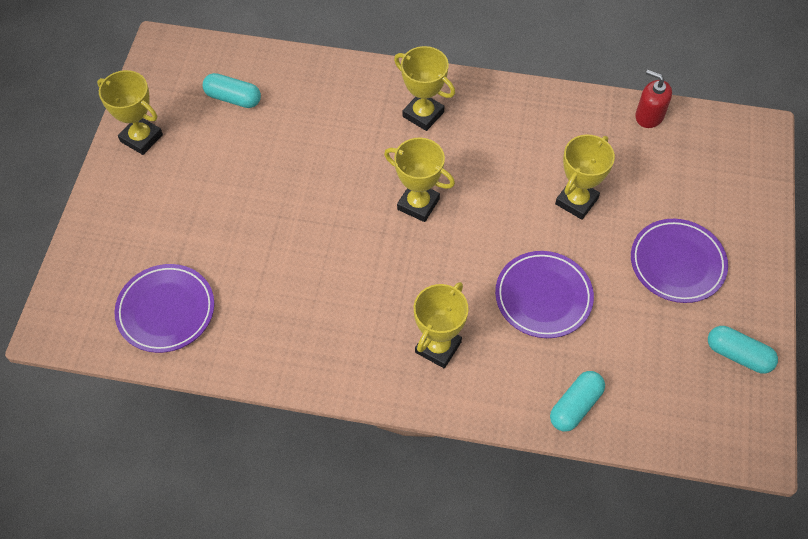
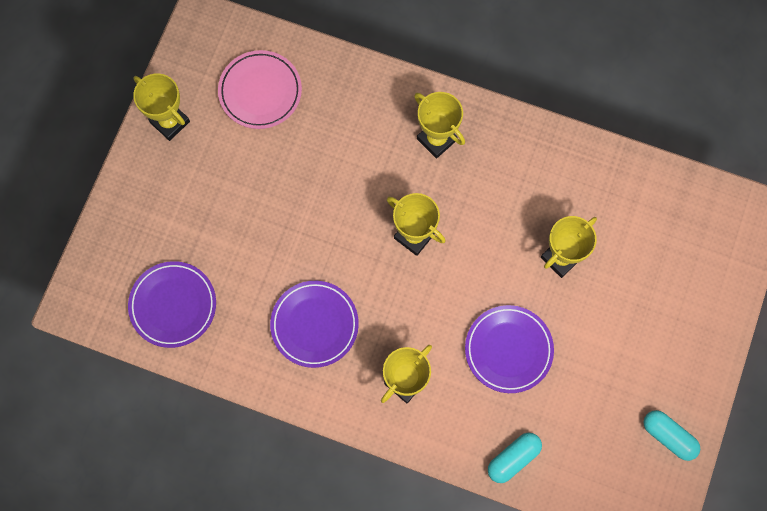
camera: 10 degrees right, 15 degrees up
turquoise capsule [203,73,261,108] -> pink plate [218,50,302,129]
purple plate [631,219,728,303] -> purple plate moved to [270,281,359,368]
red soap dispenser [635,70,672,128] -> none

